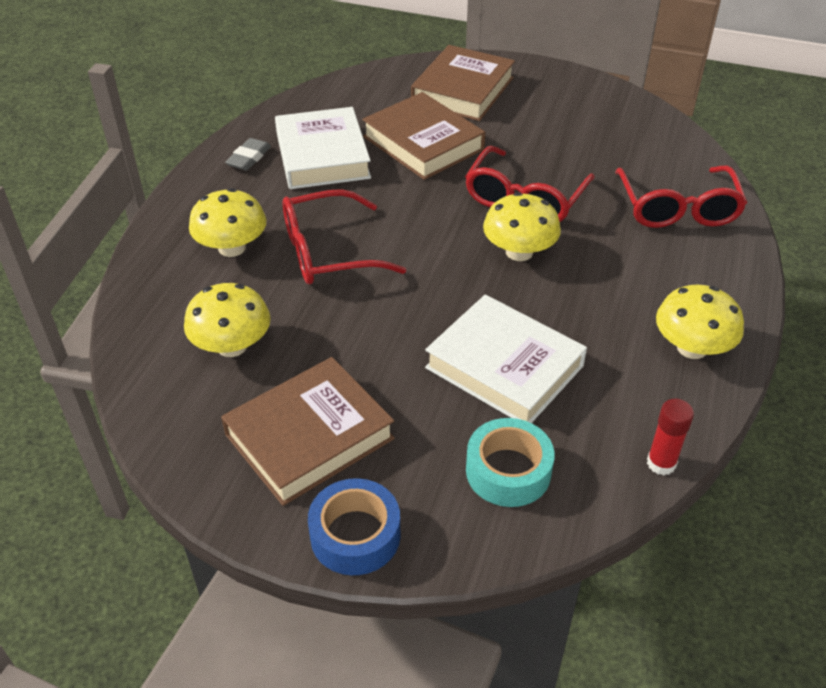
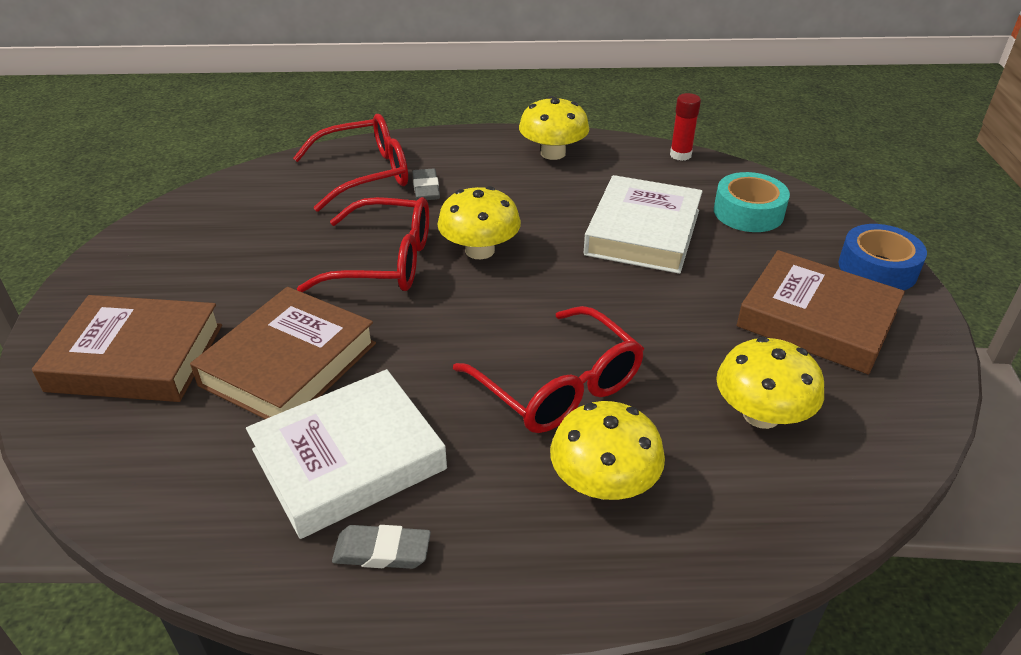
camera: 110 degrees left, 5 degrees down
none -> grey eraser [413,168,440,200]

